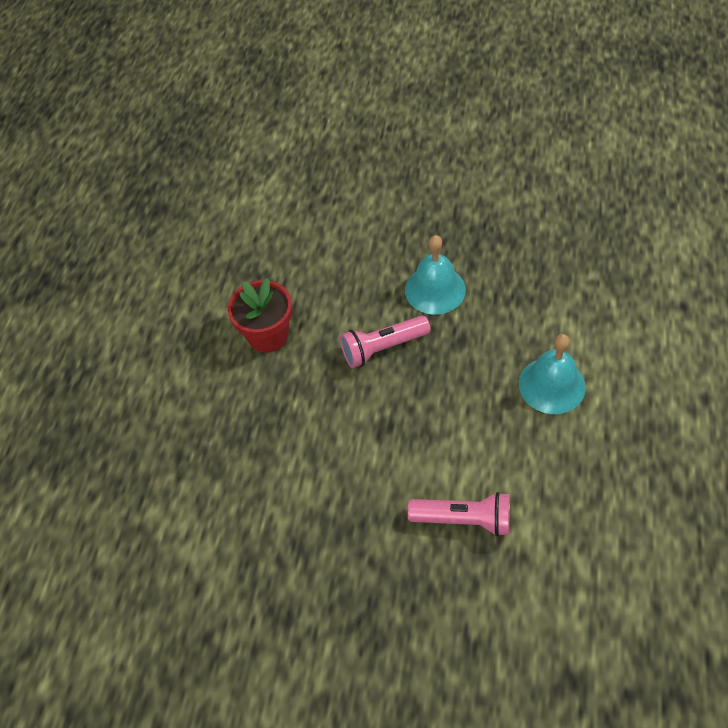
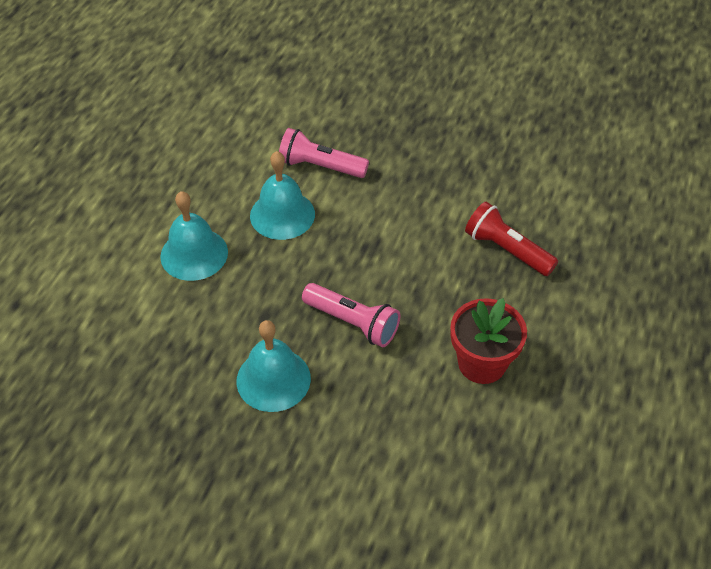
camera: 175 degrees left, 5 degrees down
pink flashlight [340,315,431,368] -> pink flashlight turned 45 degrees clockwise [302,283,400,347]
none -> turquoise bell [250,151,315,240]
none -> red flashlight [465,202,558,276]

